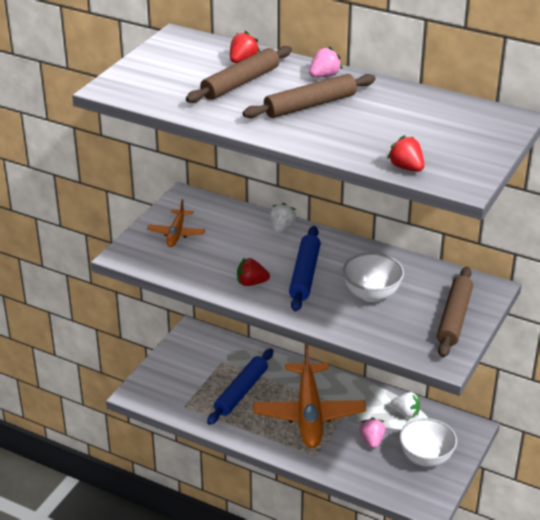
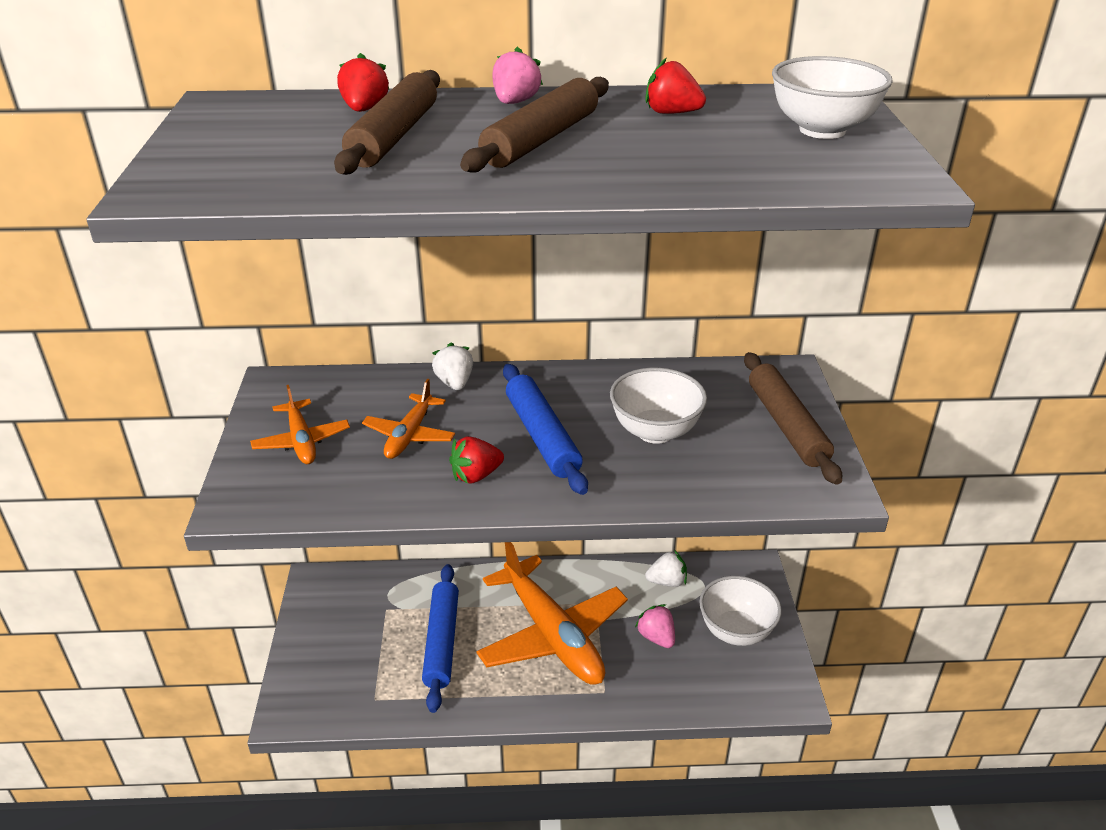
camera: 30 degrees left, 0 degrees up
red strawberry [387,135,424,172] -> red strawberry moved to [645,58,706,114]
none -> orange plane [362,379,455,459]
none -> white bowl [772,56,893,139]

